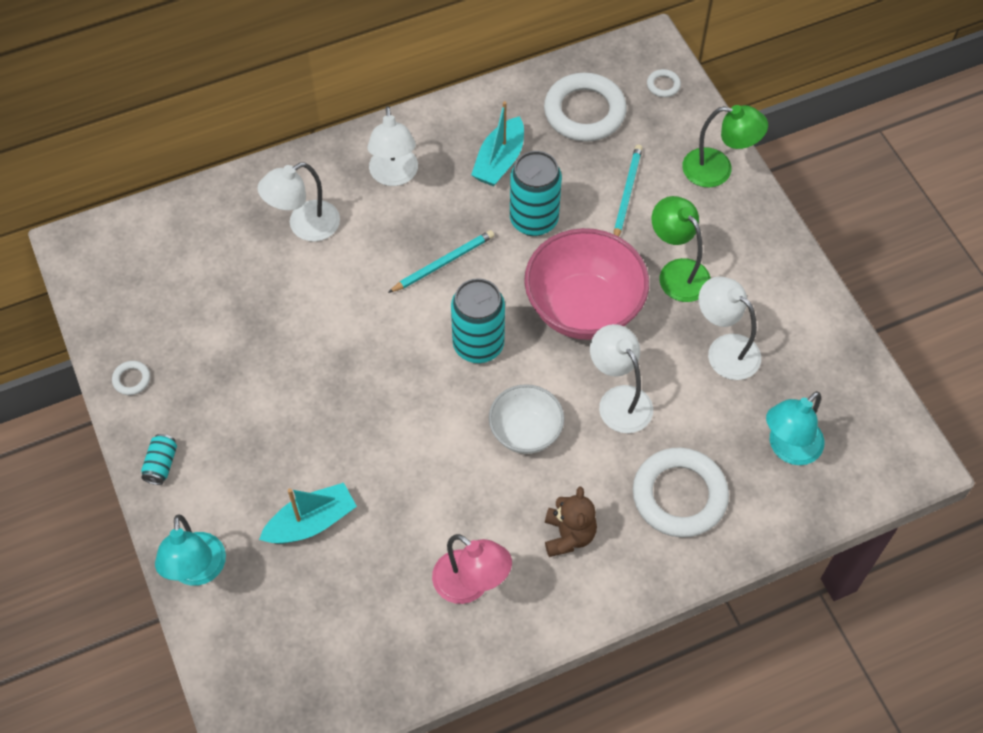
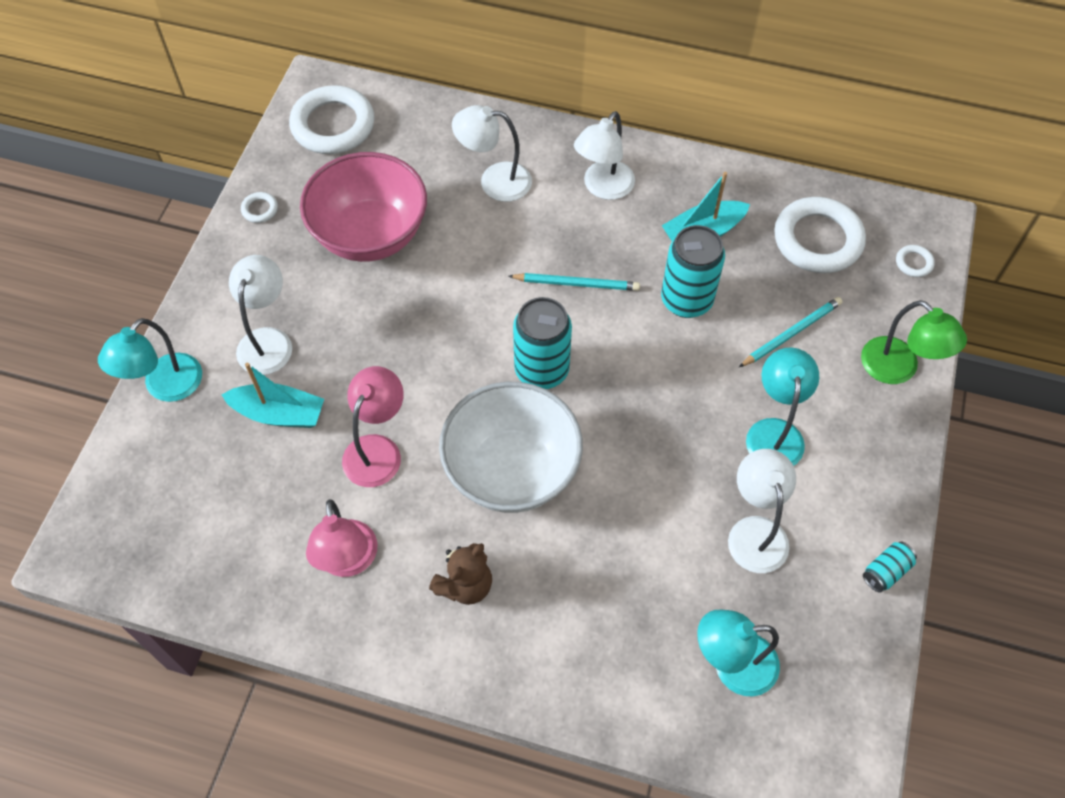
camera: 40 degrees right, 0 degrees up
turquoise can [141,434,177,485] -> turquoise can moved to [863,542,917,593]
white bowl [489,384,564,454] -> white bowl [439,382,583,513], size x1.71
pink bowl [524,228,649,340] -> pink bowl moved to [300,152,427,262]
white lamp [590,324,653,433] -> white lamp moved to [229,255,292,375]
white ring [633,447,729,538] -> white ring moved to [289,85,375,154]
green lamp [652,196,711,302] -> turquoise lamp [746,348,819,466]
none -> pink lamp [342,366,404,487]

